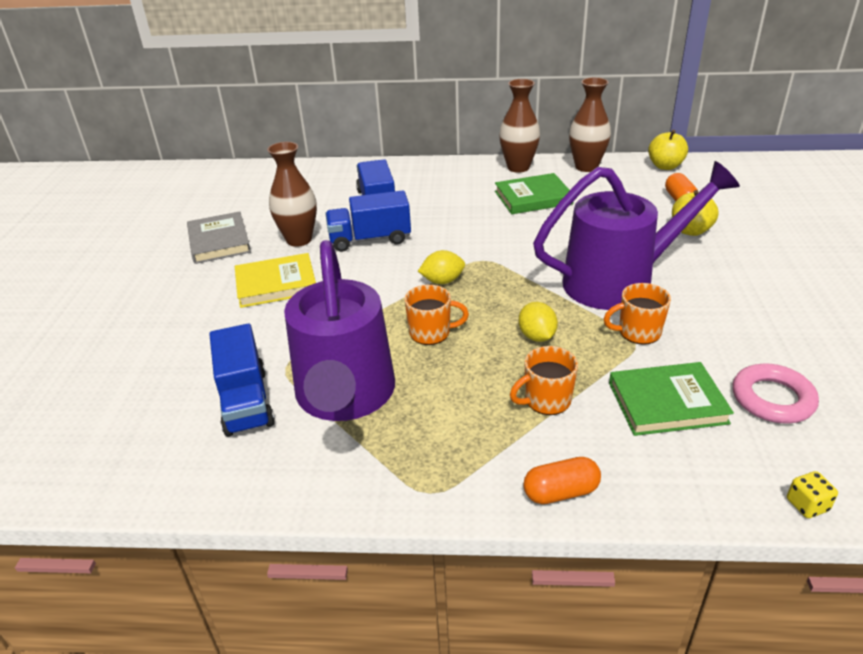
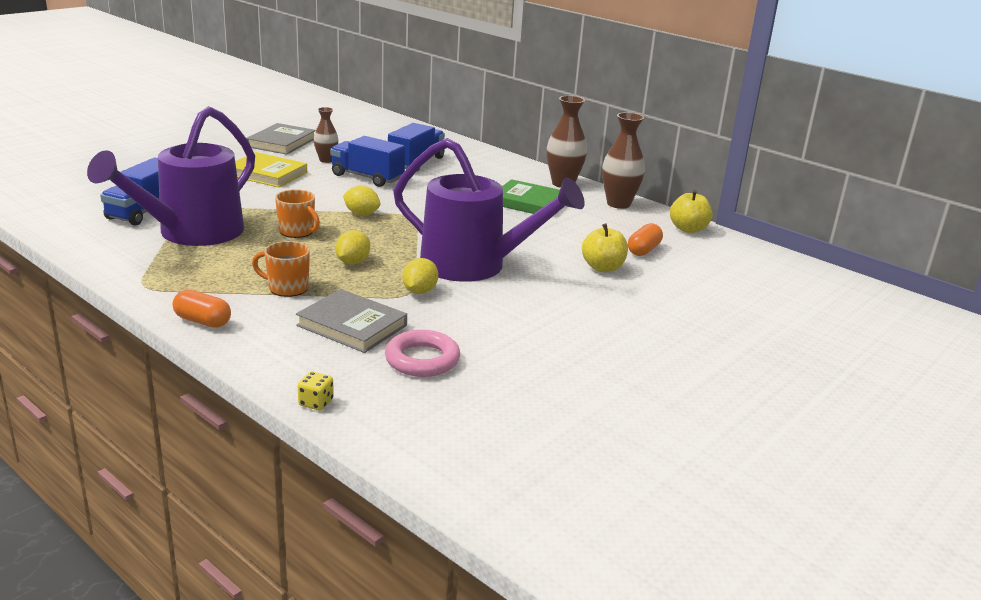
camera: 35 degrees right, 10 degrees down
brown vase [267,142,317,247] -> brown vase [314,107,338,163], size x0.62
orange mug [604,283,671,345] -> yellow lemon [403,258,438,294]
green book [609,362,734,436] -> grey book [296,289,407,353]

